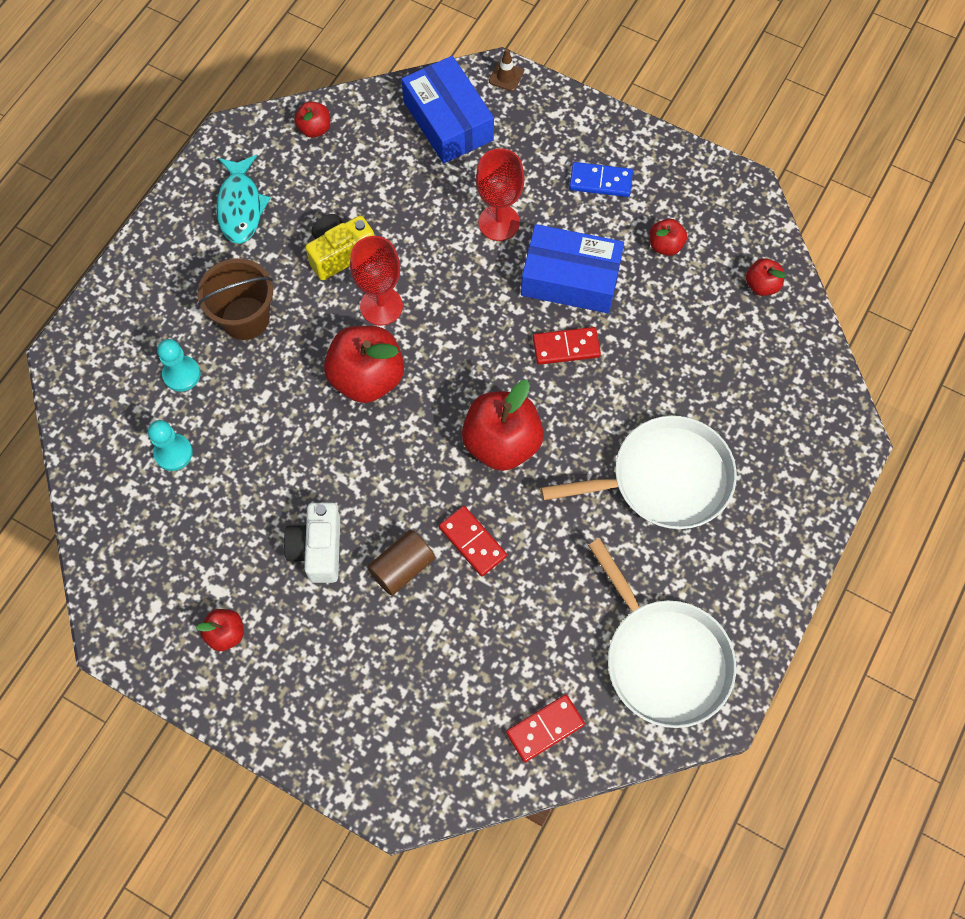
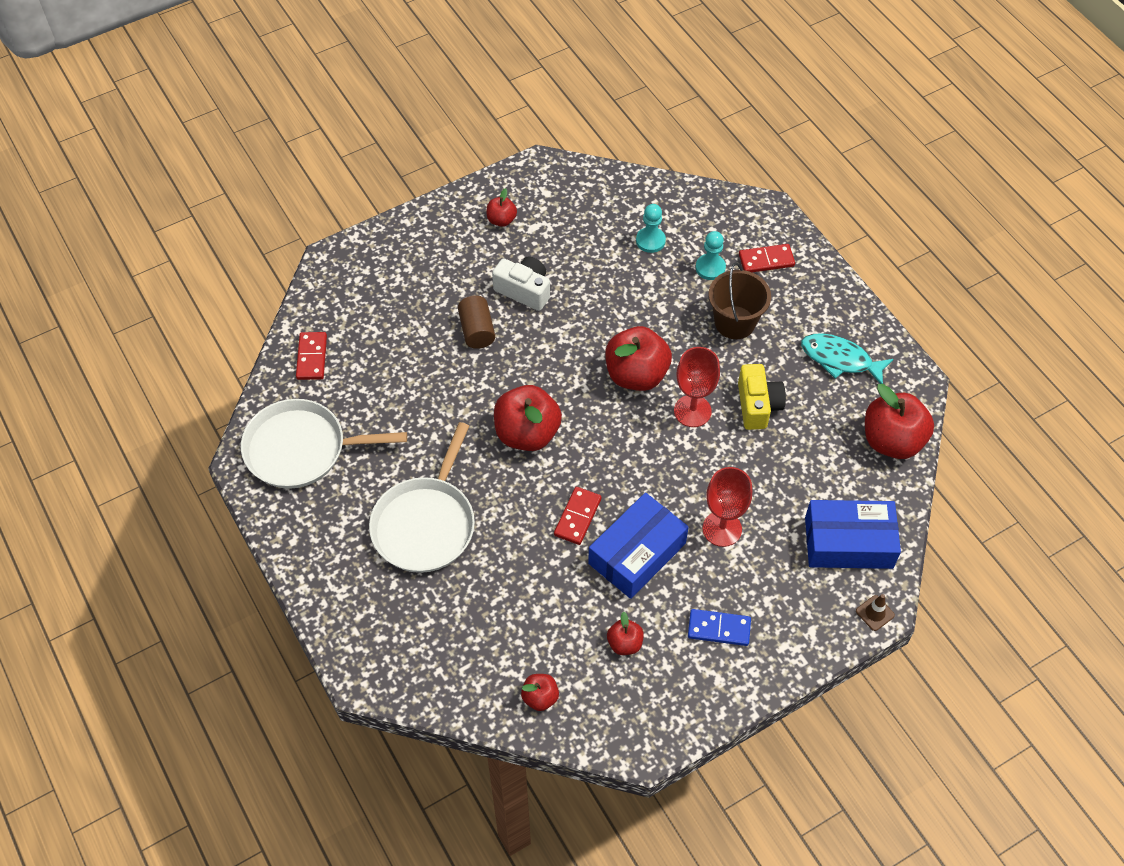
camera: 120 degrees right, 10 degrees down
red apple [294,102,330,138] -> red apple [865,384,934,459], size x2.00
red domino [439,506,507,576] -> red domino moved to [739,244,795,272]
blue domino [569,162,633,197] -> blue domino turned 60 degrees clockwise [688,609,751,646]

